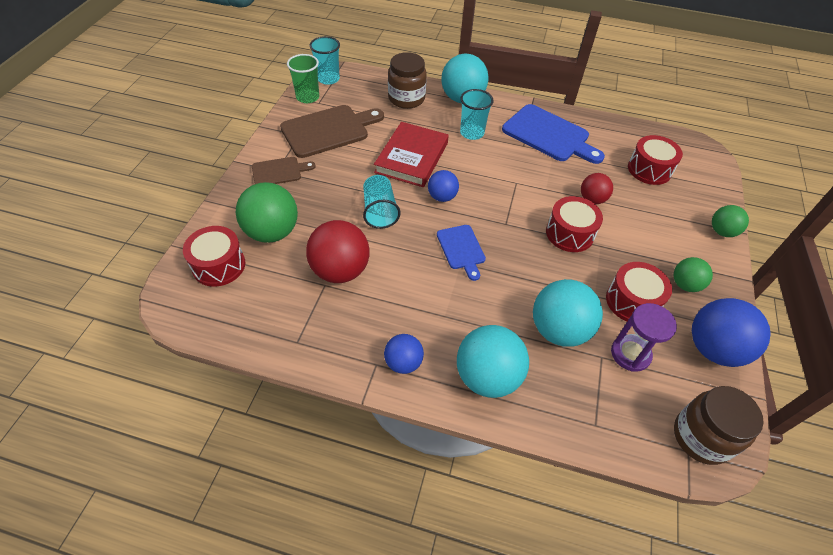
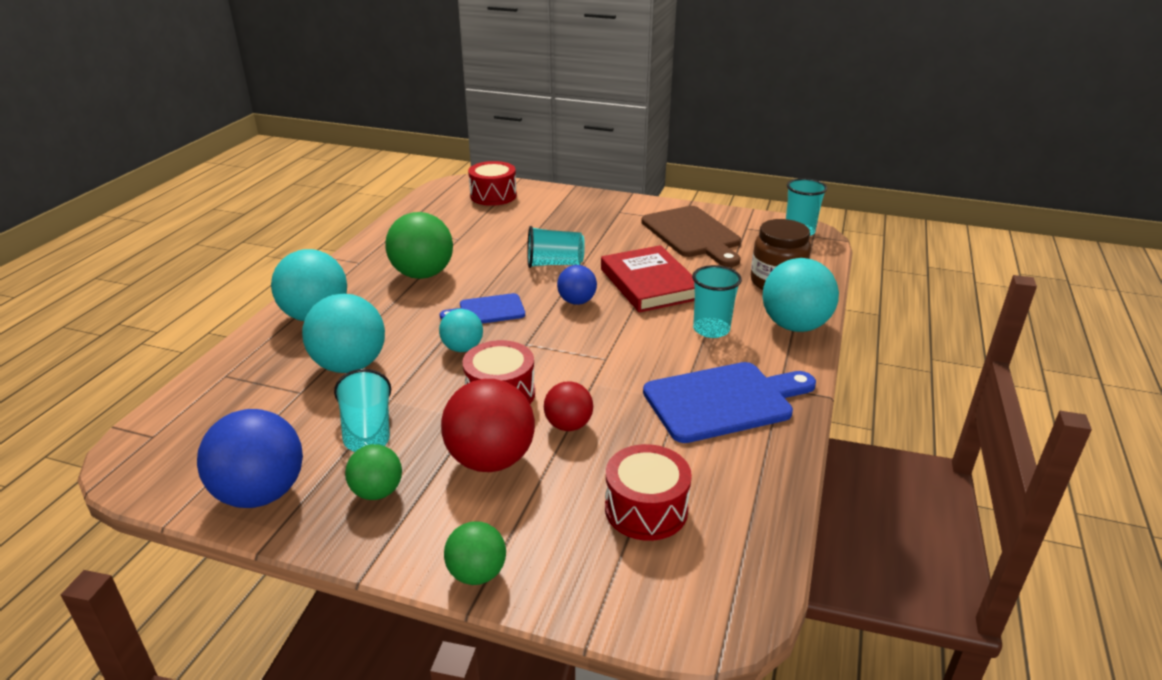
camera: 95 degrees right, 20 degrees down
green ball [236,182,298,243] -> green ball moved to [385,212,453,279]
brown cutting board [252,157,316,184] -> none
green cup [287,54,319,103] -> none
red ball [306,220,370,283] -> red ball moved to [441,379,535,472]
red book [374,122,449,187] -> red book turned 45 degrees clockwise [601,245,695,313]
blue ball [384,334,424,374] -> none
blue cutting board [502,104,605,164] -> blue cutting board turned 150 degrees counterclockwise [643,362,816,443]
red drum [606,262,672,321] -> turquoise cup [334,369,391,452]
purple hourglass [611,303,677,372] -> none
brown jar [674,386,764,465] -> none
none -> turquoise ball [439,309,483,352]

